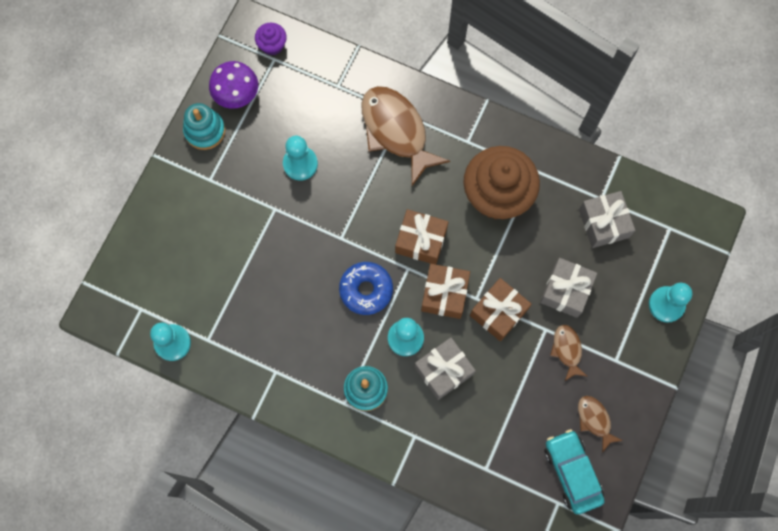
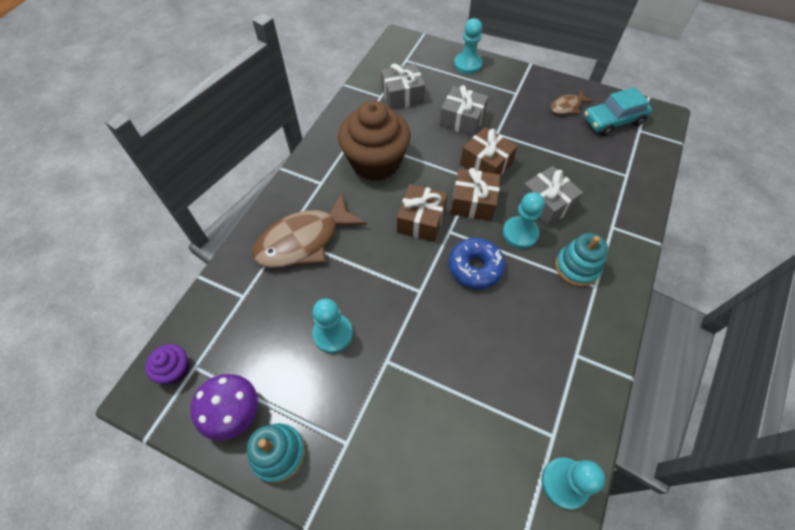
camera: 90 degrees left, 15 degrees down
brown fish [550,325,588,382] -> none

